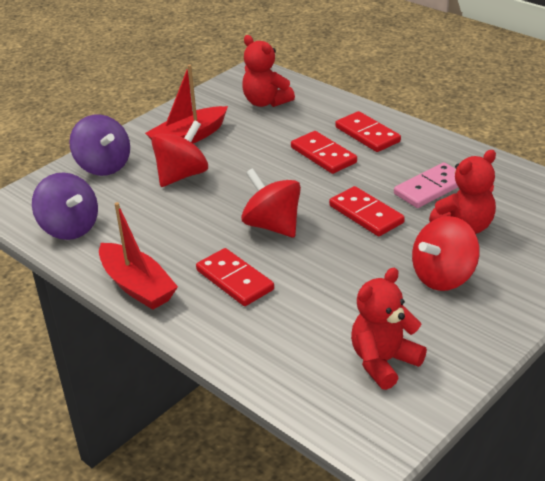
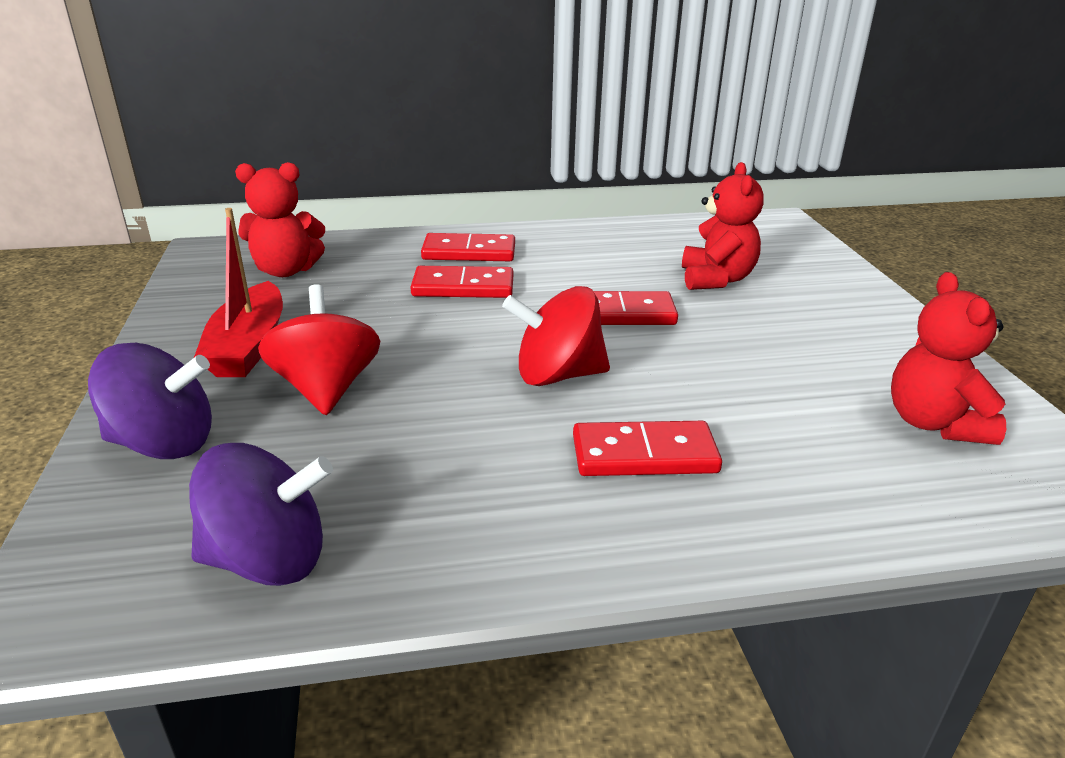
camera: 55 degrees left, 5 degrees down
red boat [99,202,178,310] -> none
pink domino [394,163,458,208] -> none
red spinning top [412,216,480,291] -> none

